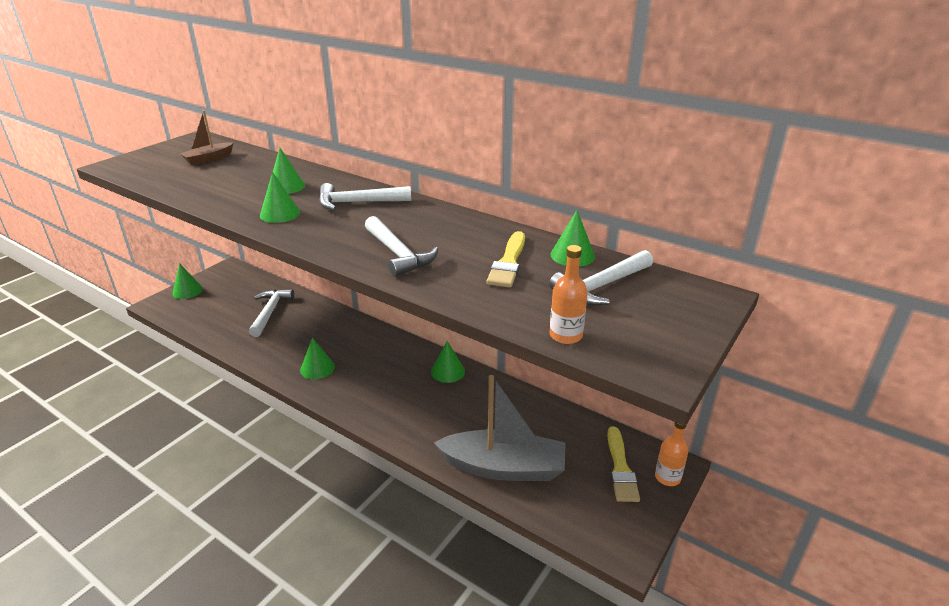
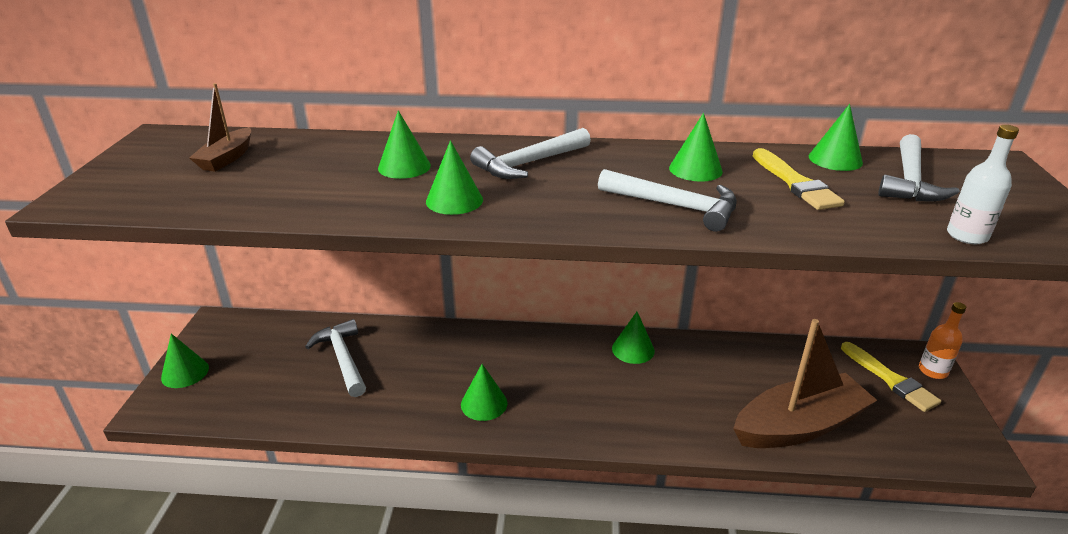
camera: 30 degrees left, 0 degrees up
grey boat [434,375,566,481] -> brown boat [733,319,877,448]
orange bottle [550,245,588,344] -> white bottle [947,125,1019,244]
none -> green cone [669,113,723,182]

